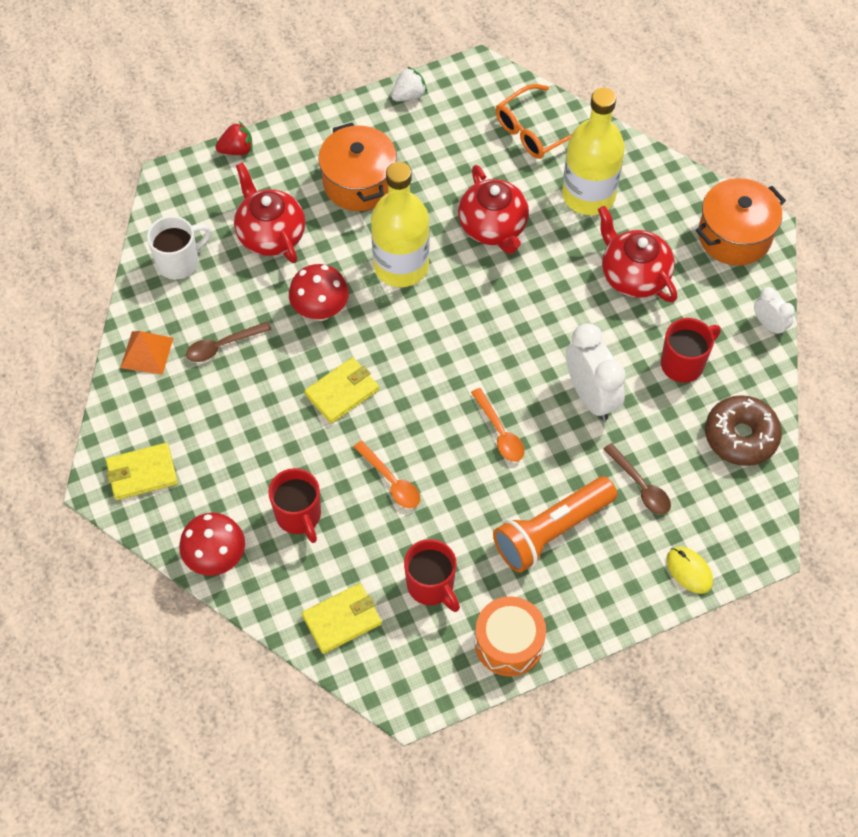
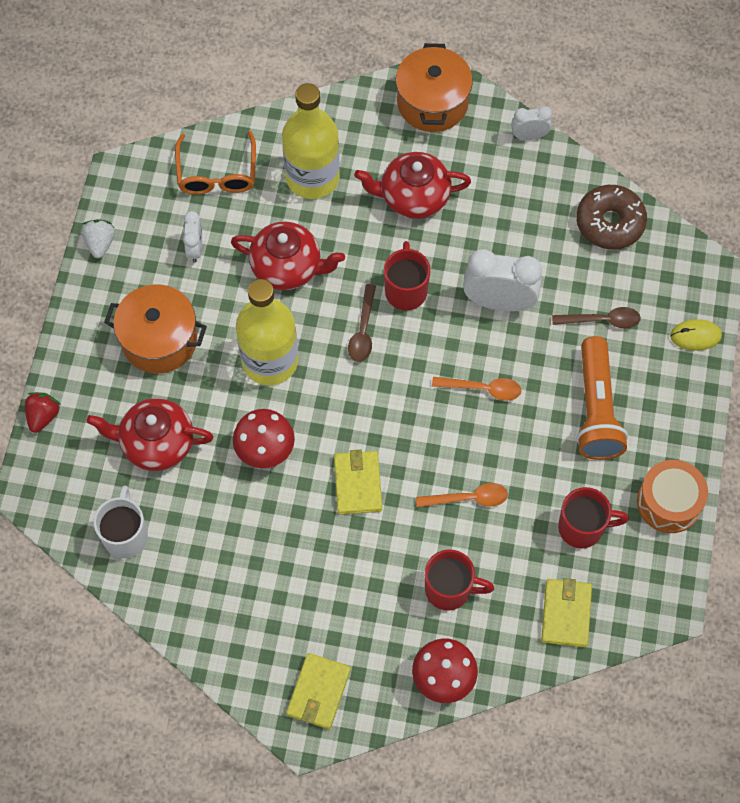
camera: 55 degrees left, 5 degrees up
orange pyramid [121,331,173,375] -> none
brown spoon [186,321,272,362] -> brown spoon moved to [348,284,376,362]
red mug [661,318,721,383] -> red mug moved to [384,241,431,311]
none -> white clock [183,211,202,263]

